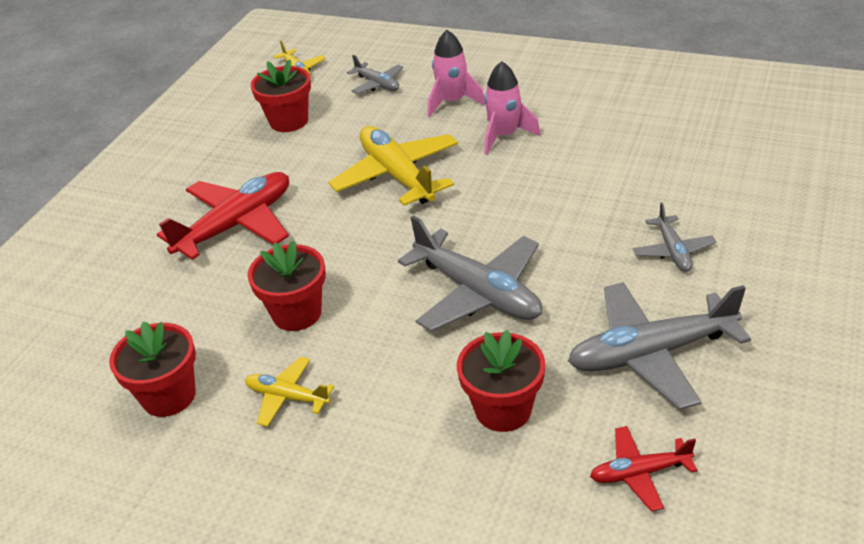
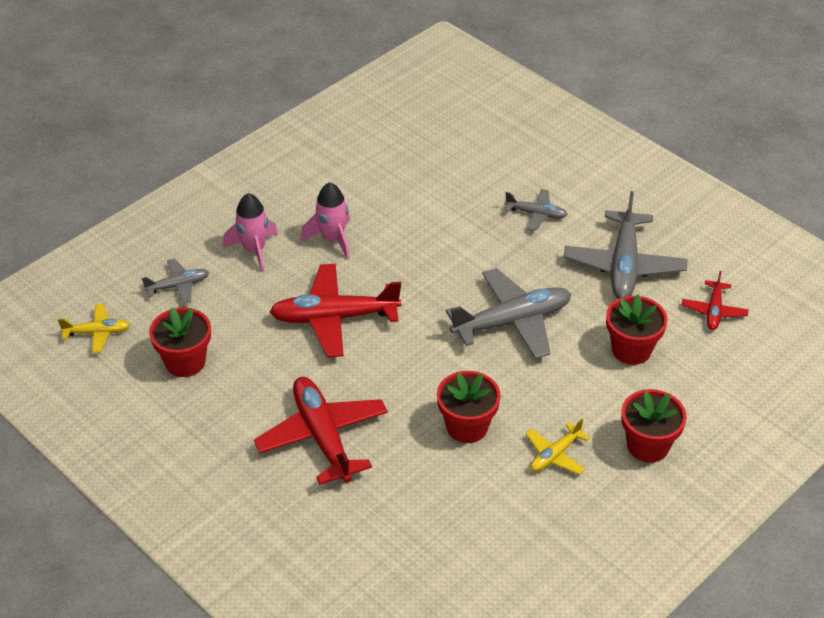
camera: 70 degrees left, 5 degrees up
red flower pot [109,321,196,417] -> red flower pot moved to [621,389,687,463]
yellow plane [328,126,458,206] -> red plane [270,264,402,357]

